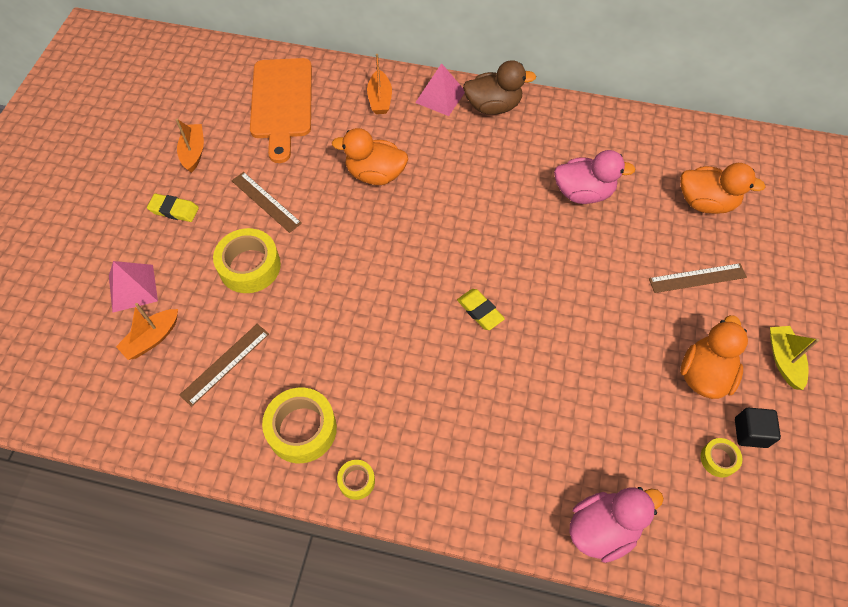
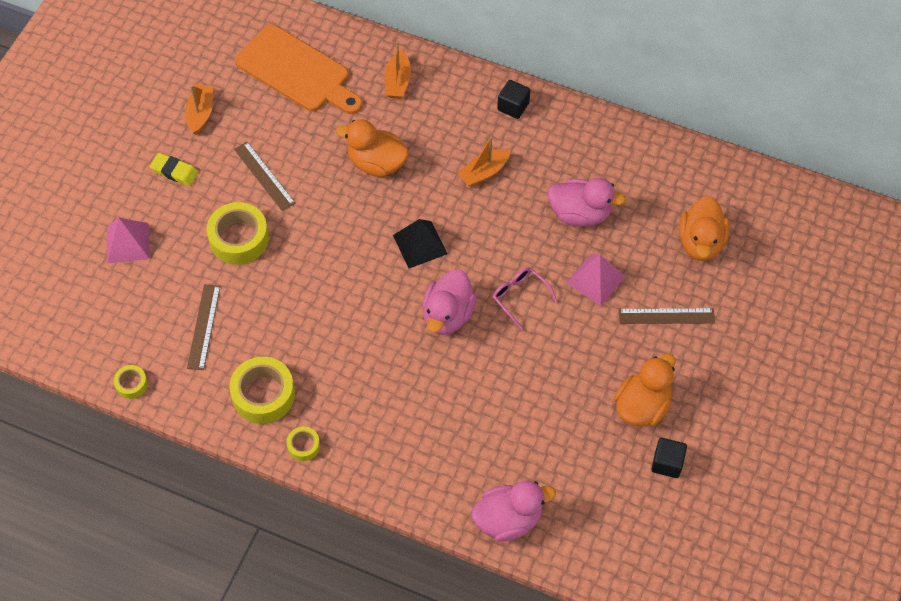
camera: 10 degrees right, 0 degrees up
orange boat [116,303,178,360] -> orange boat moved to [457,136,510,187]
brown ruler [180,324,269,407] -> brown ruler turned 45 degrees counterclockwise [187,284,220,370]
orange cutting board [250,58,312,163] -> orange cutting board turned 60 degrees counterclockwise [235,25,363,114]
pink pyramid [415,63,464,116] -> pink pyramid moved to [566,254,625,306]
yellow eraser [457,289,505,330] -> pink duck [422,269,477,335]
brown duck [463,60,536,115] -> black cube [497,80,530,119]
orange duck [680,163,766,214] -> orange duck turned 75 degrees clockwise [679,196,730,261]
yellow tape [700,438,742,478] -> yellow tape moved to [114,365,148,399]
yellow boat [770,326,819,390] -> none
none -> black pyramid [393,219,447,268]
none -> pink glasses [493,267,557,330]

